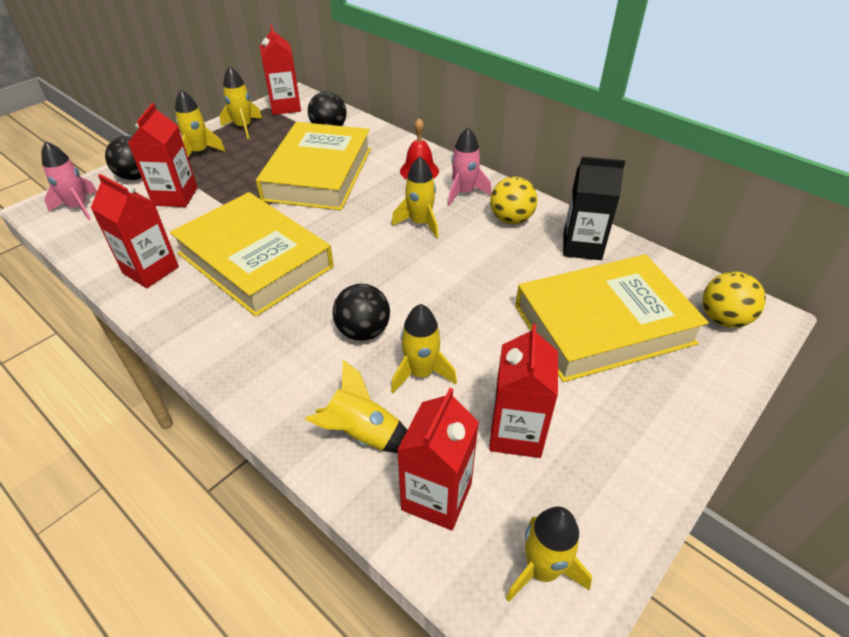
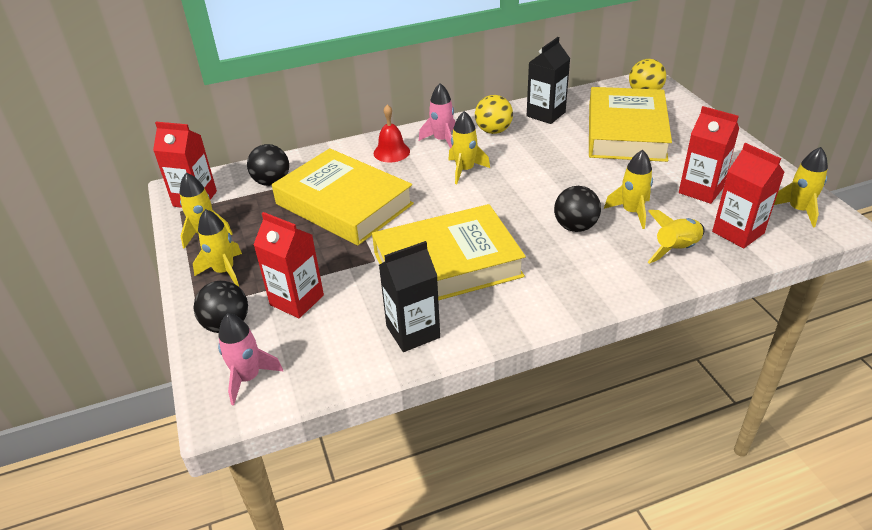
camera: 60 degrees left, 5 degrees down
red carton [91,174,179,288] -> black carton [379,241,440,352]

